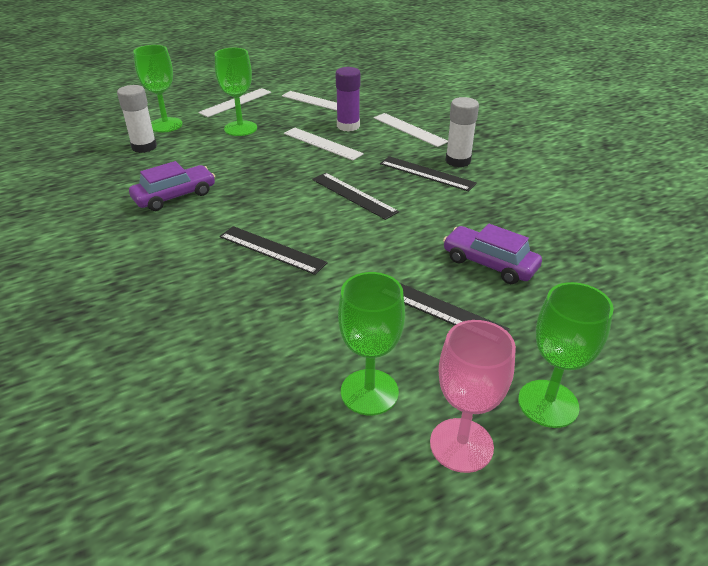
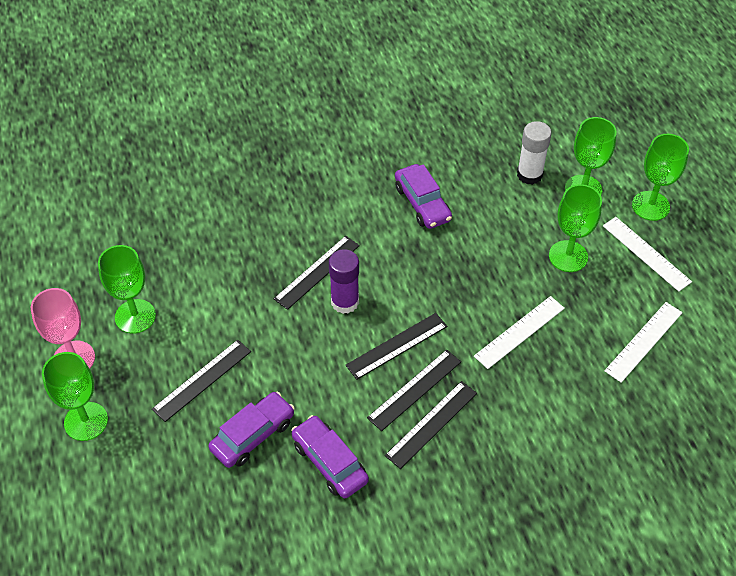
camera: 100 degrees right, 15 degrees up
purple glue stick [336,67,361,132] -> purple glue stick moved to [329,249,359,314]
white ruler [374,113,448,147] -> none
white glue stick [445,97,479,167] -> none
none -> purple car [291,415,369,498]
none -> black ruler [367,350,461,431]
none -> green goblet [632,134,689,221]

